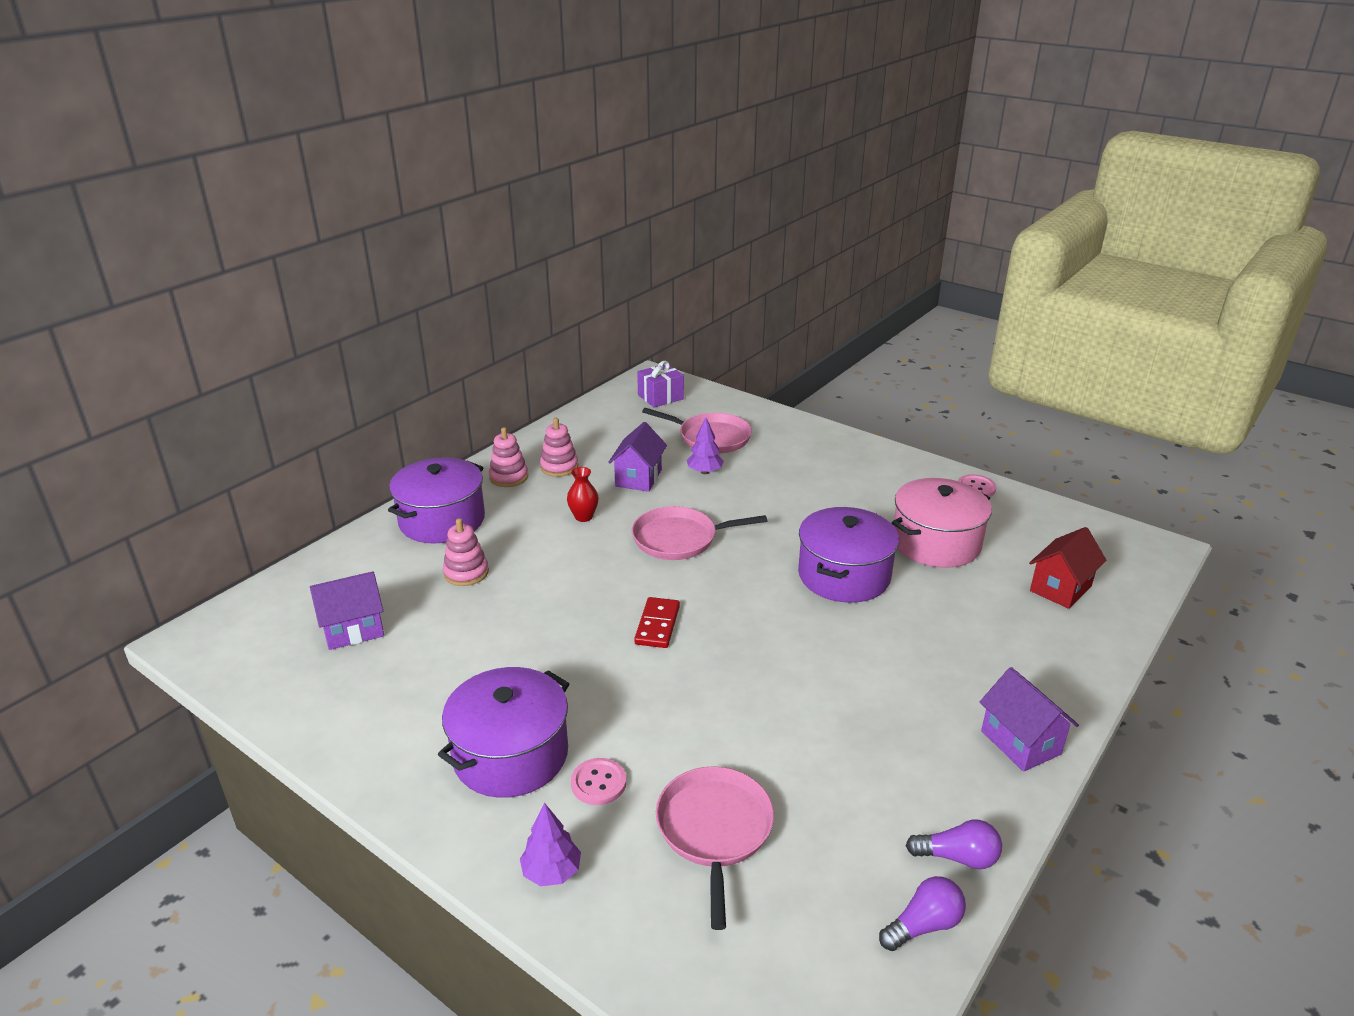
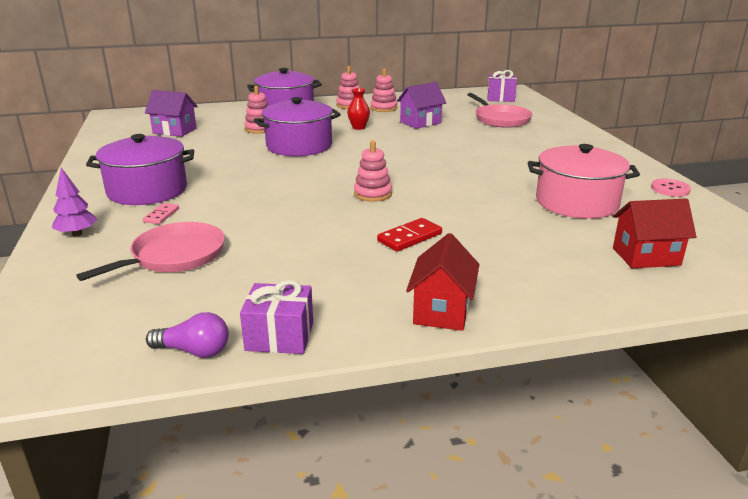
camera: 40 degrees right, 5 degrees down
pink button [571,758,626,805] -> pink domino [143,203,179,224]
pink pan [632,506,767,560] -> none
red domino [634,597,680,648] -> red domino moved to [377,218,442,251]
purple tree [687,417,724,474] -> none
purple pot [798,507,899,603] -> purple pot moved to [254,97,341,156]
purple light bulb [906,820,1002,869] -> purple gift [240,280,313,354]
purple house [980,667,1079,772] -> red house [406,233,480,331]
none -> pink stacking toy [354,141,392,202]

